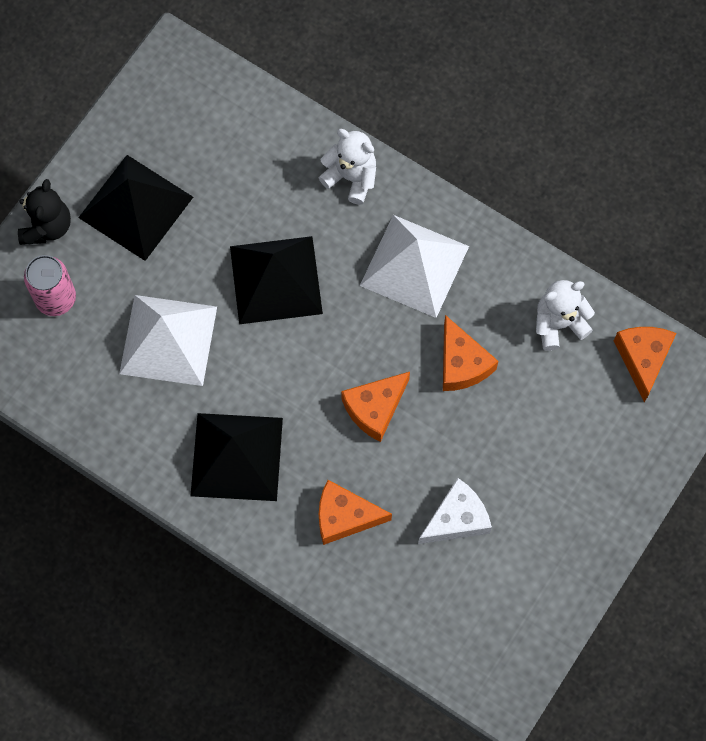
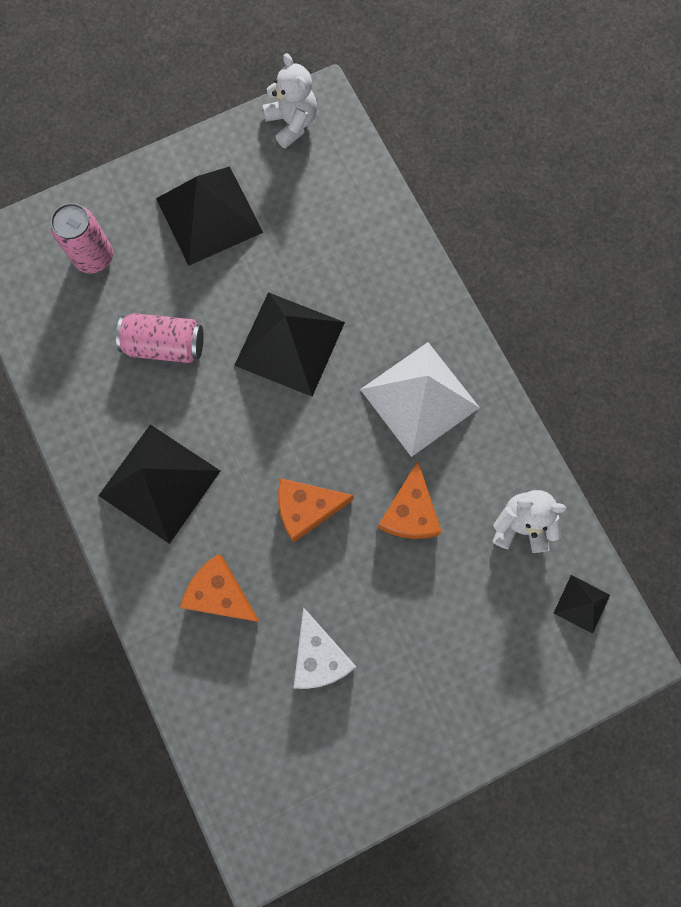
camera: 30 degrees right, 5 degrees up
black teddy bear [18,179,71,245] -> none
white pyramid [119,295,217,386] -> pink can [116,313,204,363]
white teddy bear [318,129,376,205] -> white teddy bear moved to [262,53,317,149]
white cheese [418,478,492,544] -> white cheese turned 75 degrees clockwise [294,608,356,689]
orange cheese [614,327,676,403] -> black pyramid [554,575,610,634]

